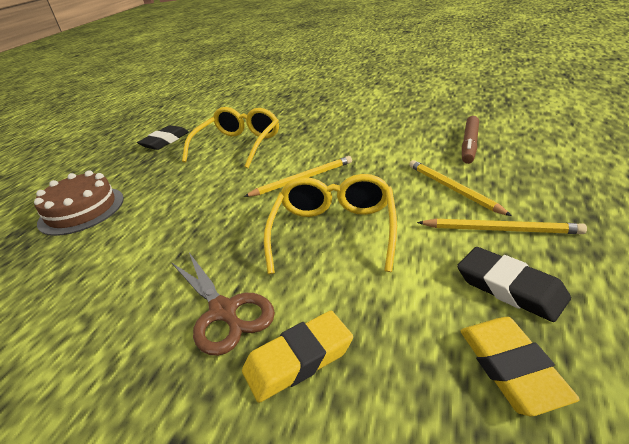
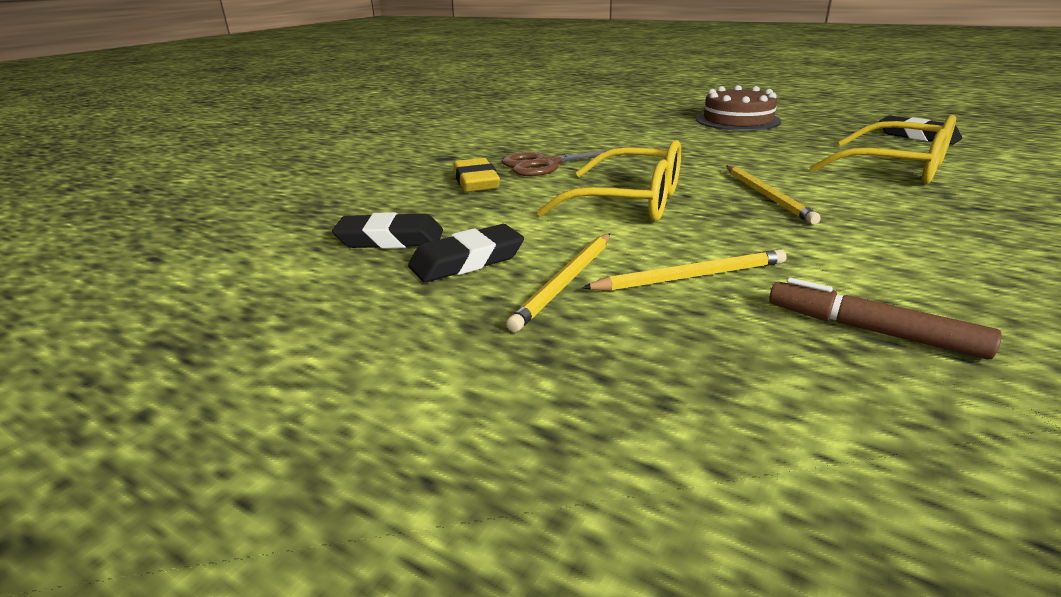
camera: 100 degrees right, 5 degrees down
yellow eraser [461,317,580,416] -> black eraser [332,212,443,248]

